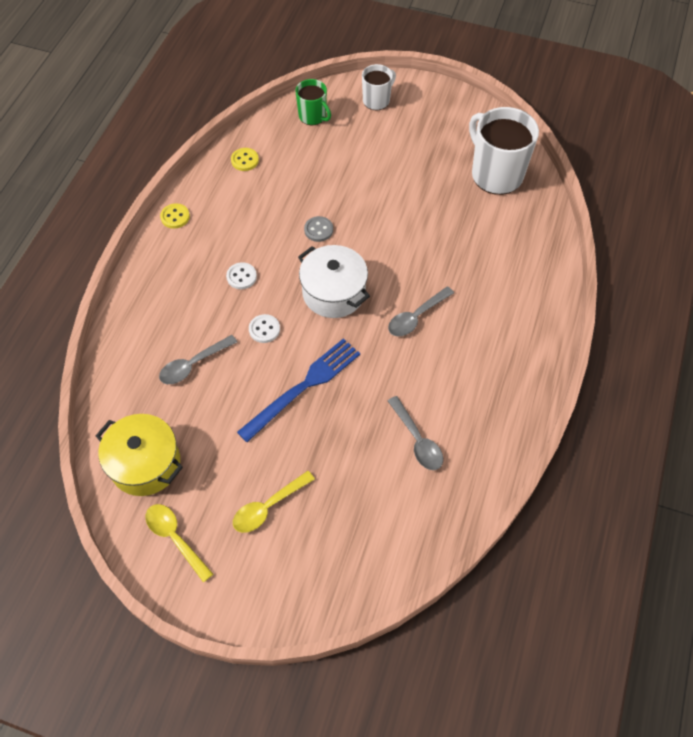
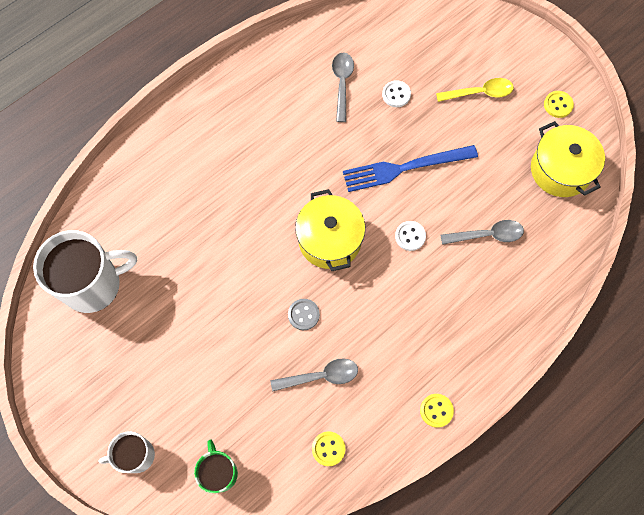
camera: 150 degrees left, 10 degrees up
yellow spoon [146,504,213,583] -> yellow button [544,91,574,118]
white button [226,262,257,289] -> white button moved to [382,80,411,107]
white pot [298,245,370,318] -> yellow pot [295,189,365,271]
grey spoon [388,286,454,336] -> grey spoon moved to [271,358,358,392]
white mug [469,107,539,195] -> white mug turned 105 degrees counterclockwise [33,230,137,313]

